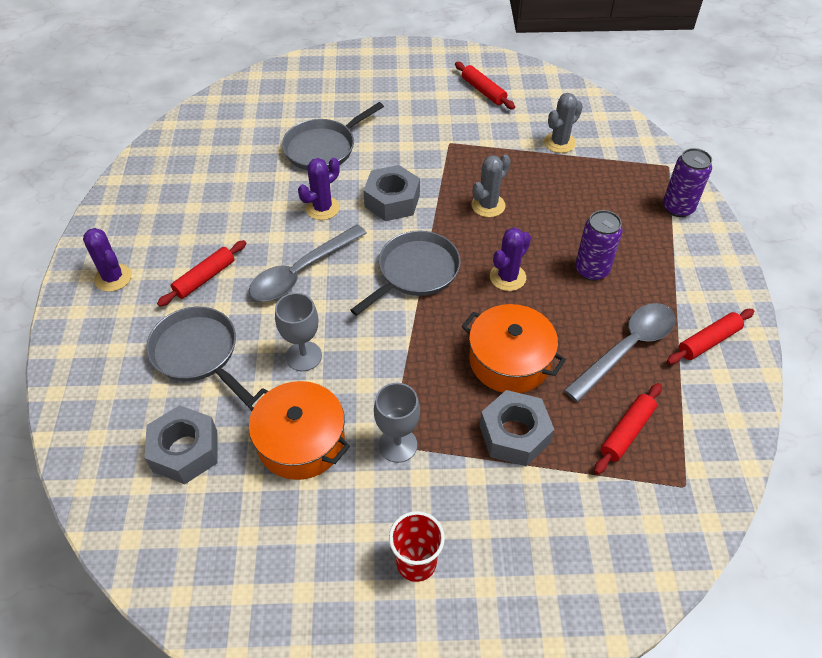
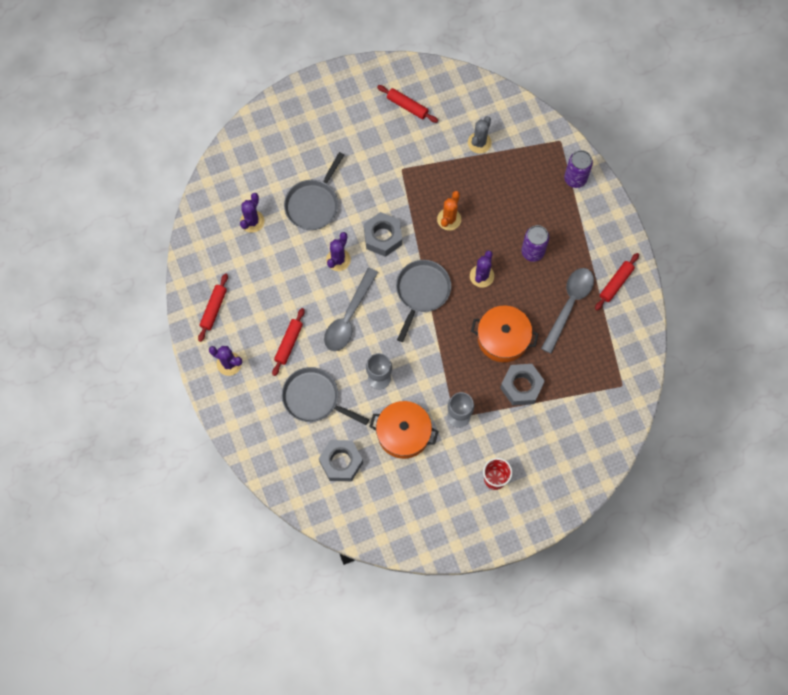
camera: 20 degrees left, 20 degrees up
grey cactus [471,154,511,217] -> orange cactus [437,191,461,230]
red rolling pin [594,383,662,474] -> red rolling pin moved to [198,273,228,342]
none -> purple cactus [240,193,264,233]

